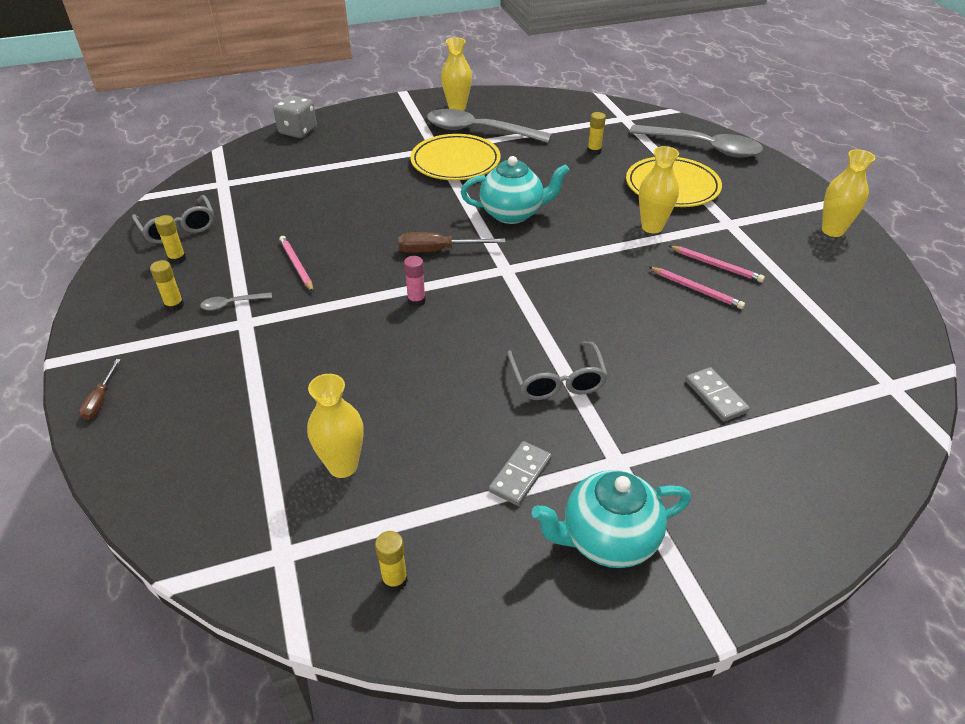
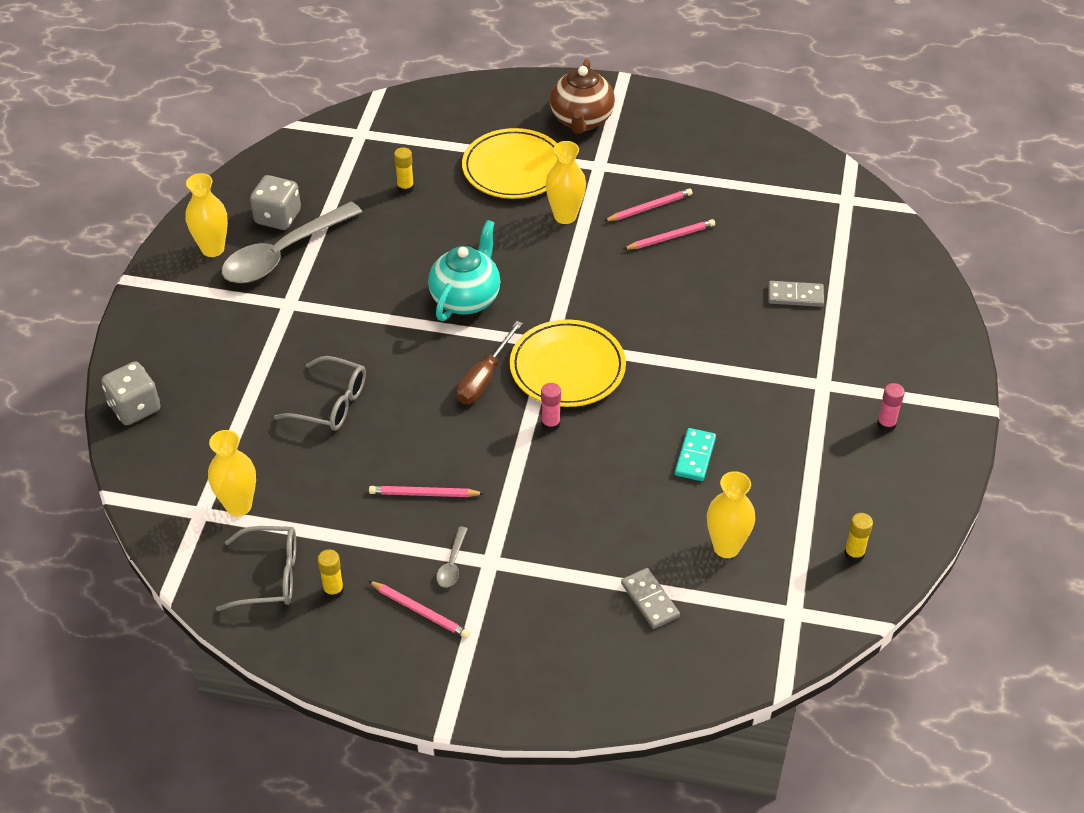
camera: 60 degrees left, 5 degrees up
brown screwdriver [79,359,121,420] -> none
yellow glue stick [150,260,184,312] -> pink pencil [368,581,470,639]
yellow plate [410,134,501,180] -> yellow plate moved to [510,319,626,407]
grey domino [489,441,552,506] -> grey domino moved to [621,568,680,629]
grey glasses [507,342,608,400] -> grey glasses moved to [274,356,366,431]
turquoise teapot [531,470,691,568] -> pink glue stick [877,383,905,432]
grey spoon [629,125,763,158] -> none
yellow vase [822,149,875,237] -> yellow vase moved to [208,430,256,517]
none -> grey dice [250,175,301,230]
none -> brown teapot [550,59,615,134]
none -> turquoise domino [675,428,716,481]

